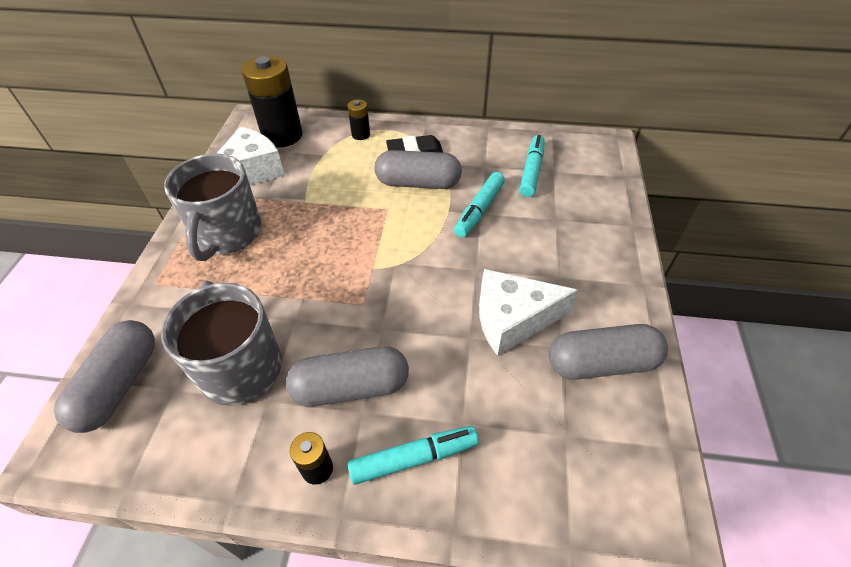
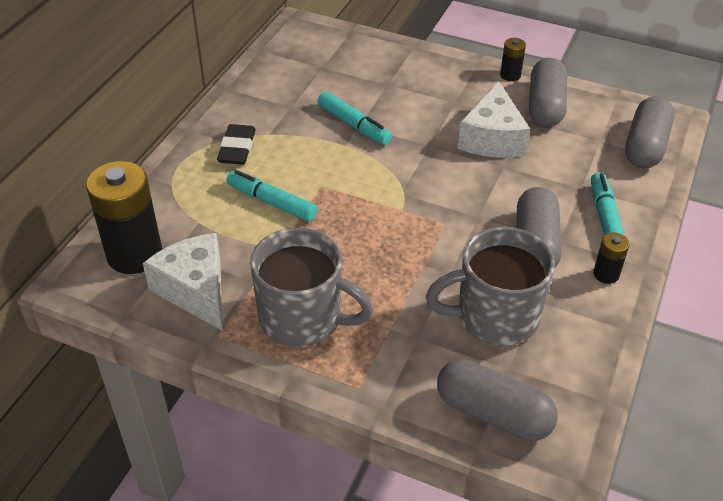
camera: 75 degrees left, 5 degrees down
black battery [347,99,370,140] -> black battery moved to [500,38,526,81]
grey capsule [374,150,462,189] -> grey capsule moved to [625,96,674,168]
turquoise marker [519,135,545,197] -> turquoise marker moved to [227,170,317,222]

